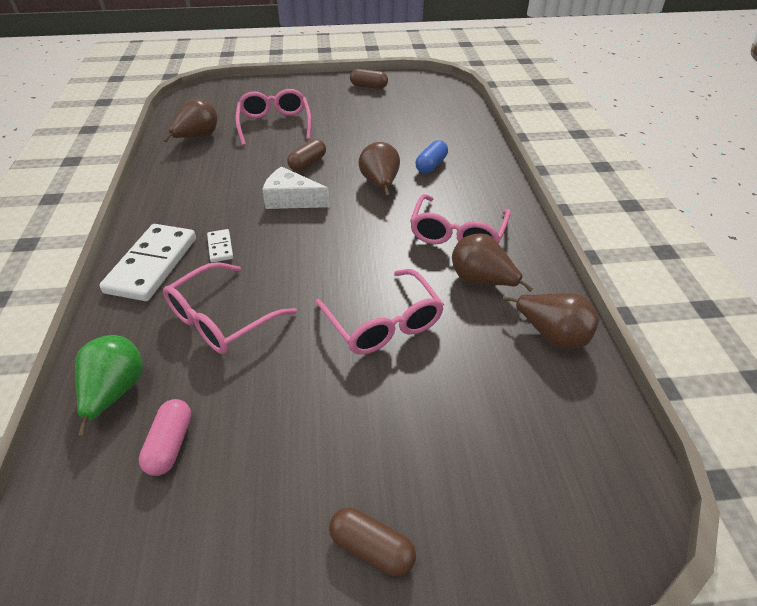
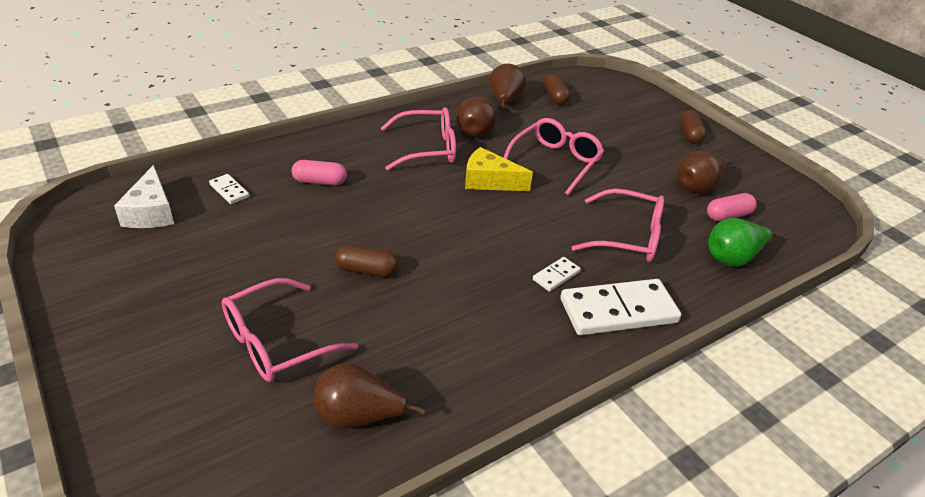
camera: 120 degrees left, 5 degrees down
white cheese [262,166,330,209] -> white cheese moved to [114,165,174,228]
brown capsule [350,69,388,89] -> brown capsule moved to [544,74,570,105]
brown pear [359,142,400,197] -> brown pear moved to [677,151,732,194]
blue capsule [416,140,448,174] -> pink capsule [292,160,347,186]
none -> white domino [209,174,249,204]
none -> yellow cheese [465,147,533,191]

